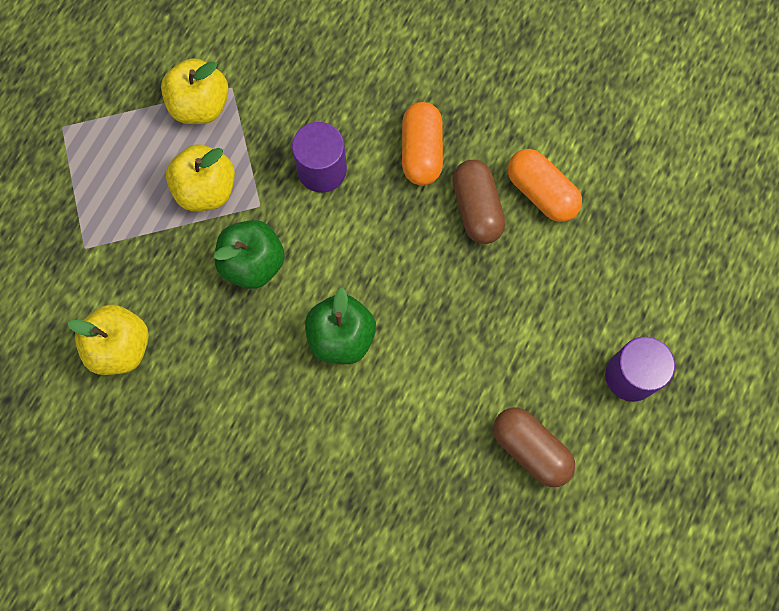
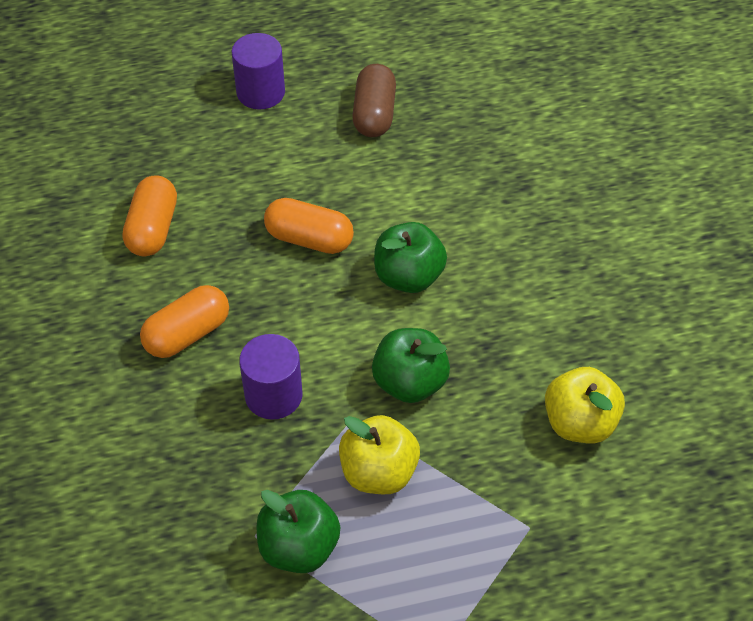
camera: 130 degrees left, 20 degrees down
yellow apple [161,58,229,124] -> green apple [257,490,340,573]
brown capsule [452,160,505,244] -> none
none -> orange capsule [264,198,354,254]

